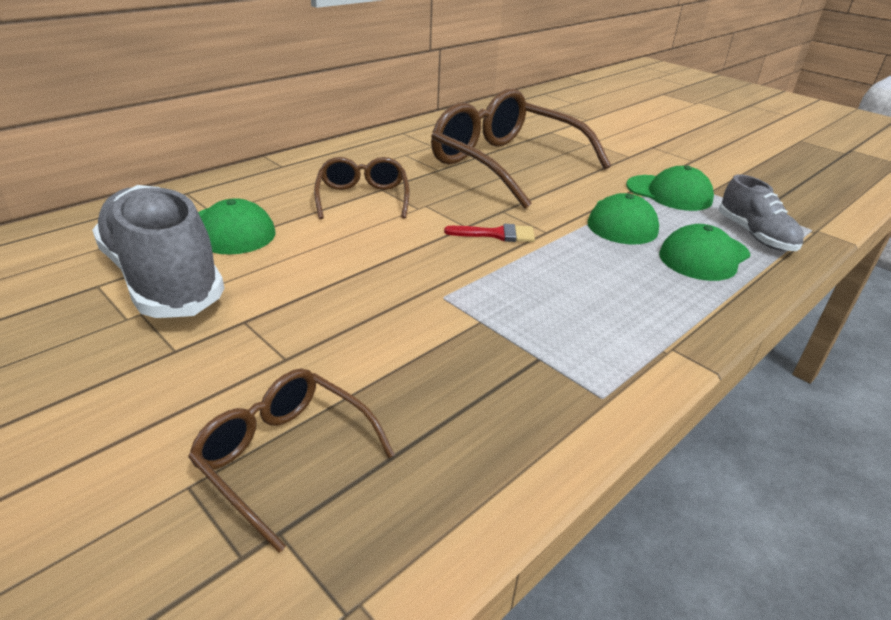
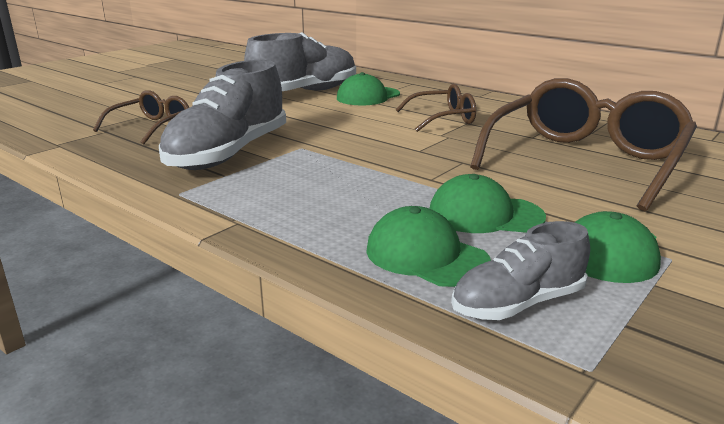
camera: 85 degrees right, 10 degrees down
red brush [444,224,535,242] -> none
none -> grey shoe [159,60,286,170]

